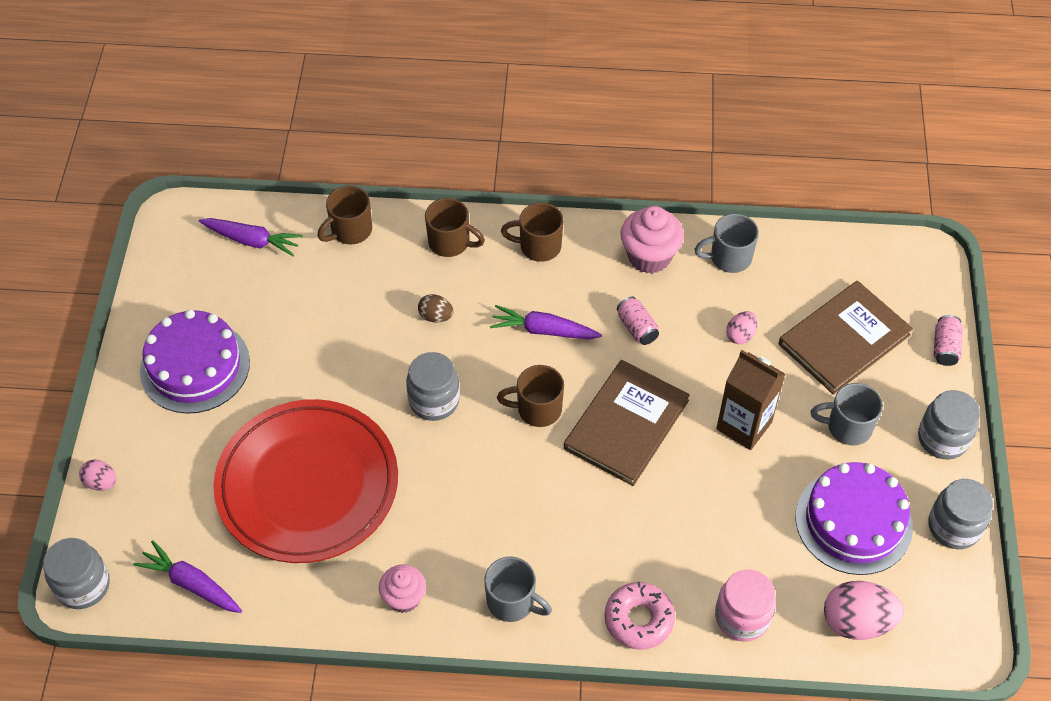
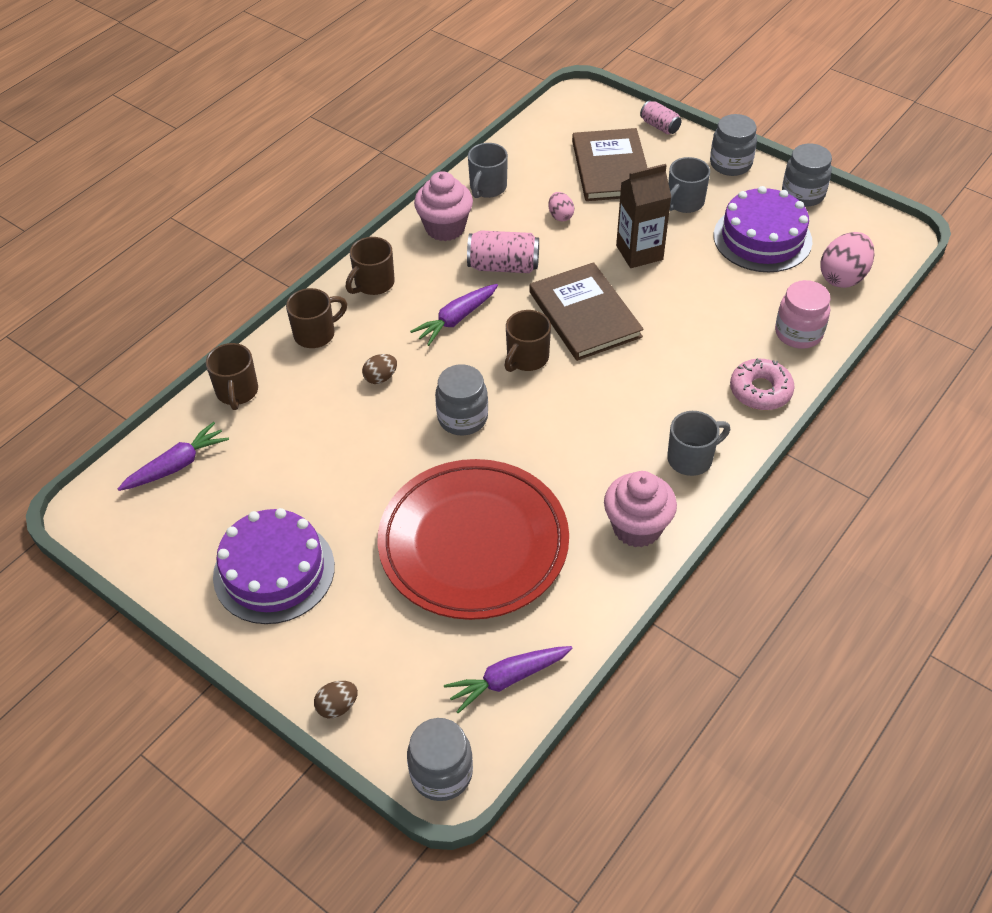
camera: 55 degrees left, 5 degrees down
pink egg [79,460,117,490] -> brown egg [314,681,358,718]
pink cupcake [379,565,426,613] -> pink cupcake [604,471,677,548], size x1.53
pink can [617,296,659,345] -> pink can [467,230,539,273], size x1.61

